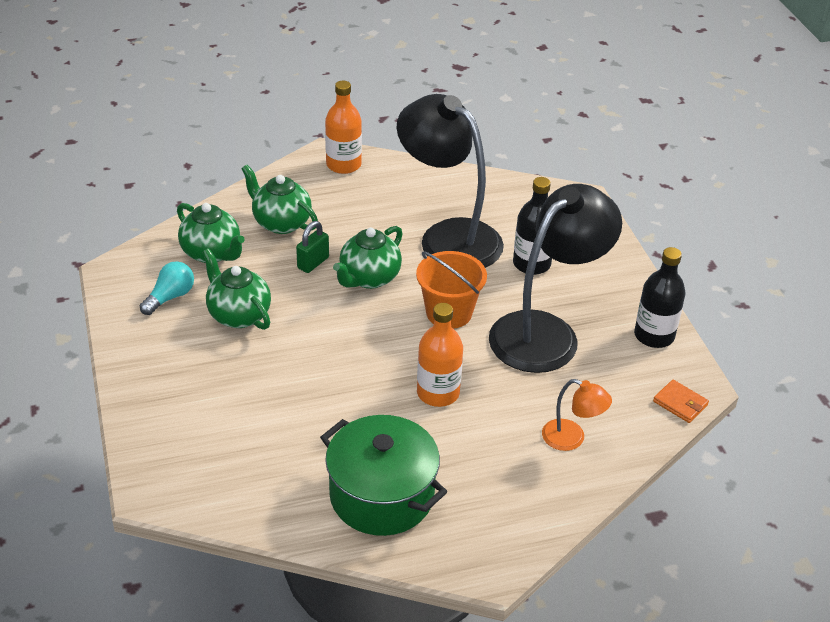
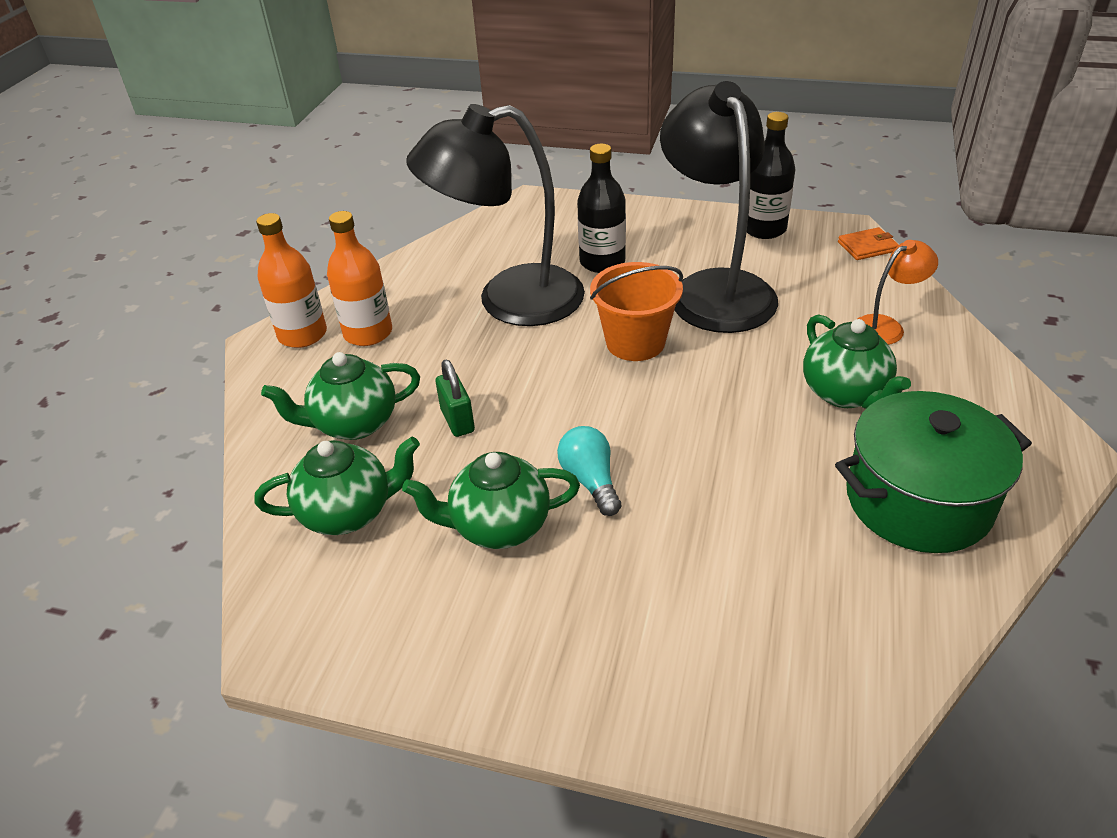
camera: 55 degrees left, 0 degrees up
turquoise light bulb [140,261,194,315] -> turquoise light bulb moved to [557,426,621,516]
green teapot [333,226,403,289] -> green teapot moved to [803,314,911,409]
orange bottle [417,303,463,407] -> orange bottle moved to [327,211,392,346]

